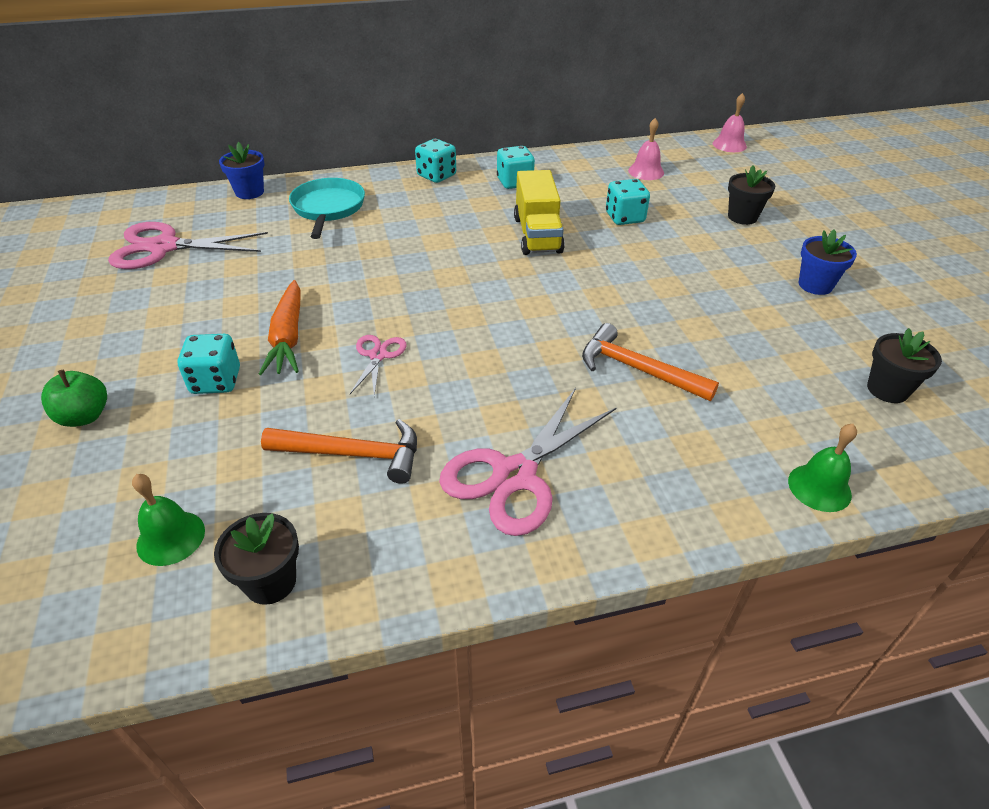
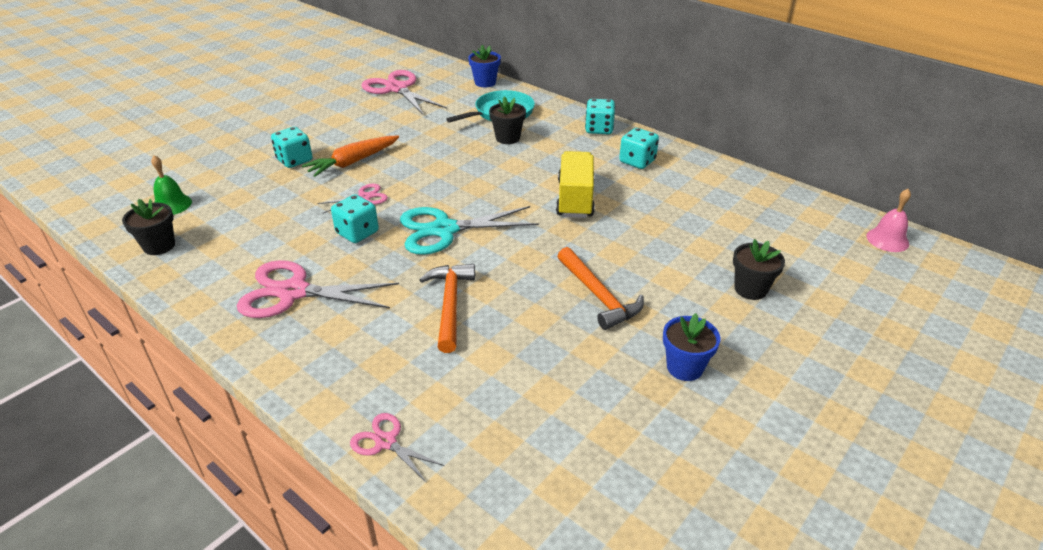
camera: 55 degrees right, 5 degrees down
green apple [41,370,107,427] -> none
orange hammer [261,419,417,484] -> orange hammer moved to [557,247,644,330]
yellow truck [514,170,565,255] -> yellow truck turned 135 degrees clockwise [556,151,595,218]
turquoise dice [606,179,650,225] -> turquoise dice moved to [331,194,379,243]
pink bell [628,118,664,180] -> none
green bell [788,424,857,512] -> pink scissors [350,413,444,483]
black flower pot [867,328,942,403] -> black flower pot moved to [489,97,526,144]
none -> turquoise scissors [400,206,539,255]

